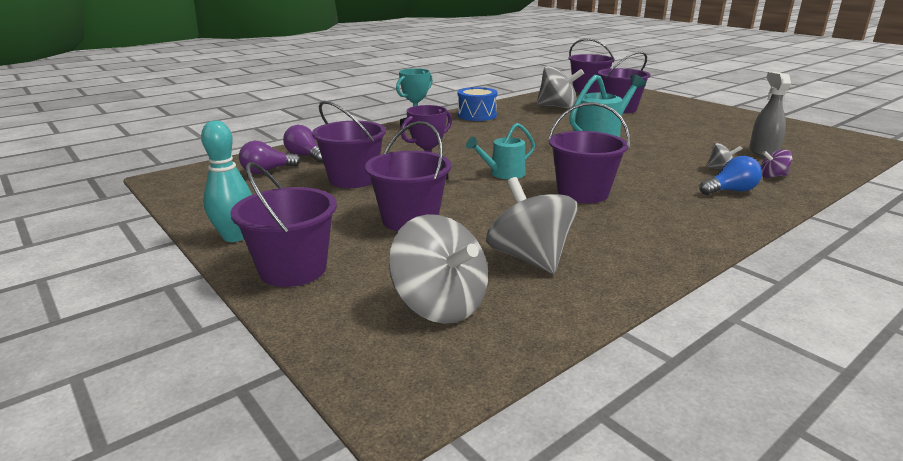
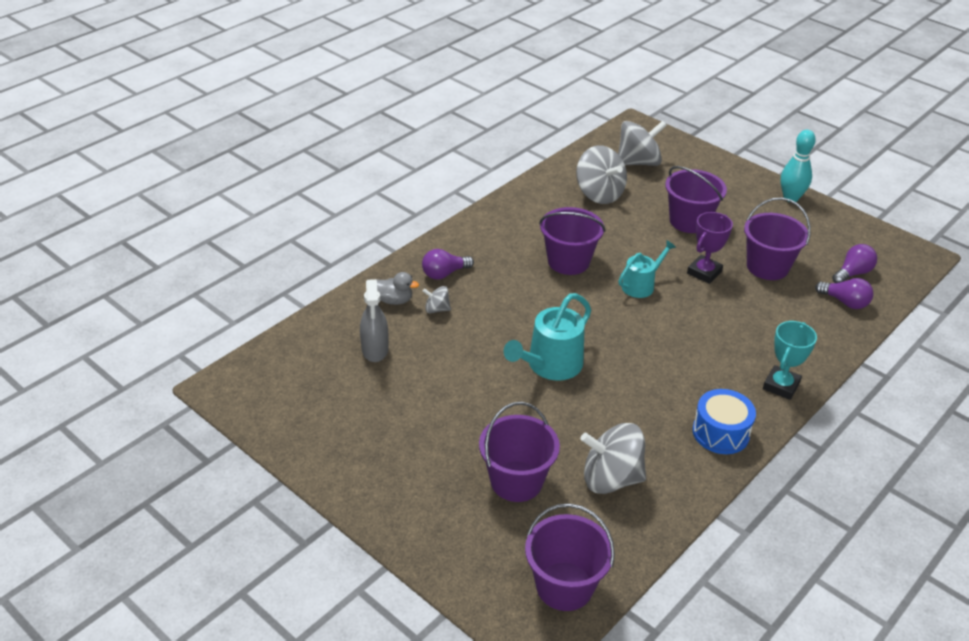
camera: 170 degrees right, 15 degrees up
purple bucket [230,162,337,287] -> none
grey spinning top [389,214,488,324] -> grey spinning top turned 120 degrees clockwise [618,121,667,166]
blue light bulb [699,156,762,195] -> purple light bulb [422,249,474,280]
purple spinning top [760,149,793,178] -> grey duck [377,272,419,305]

